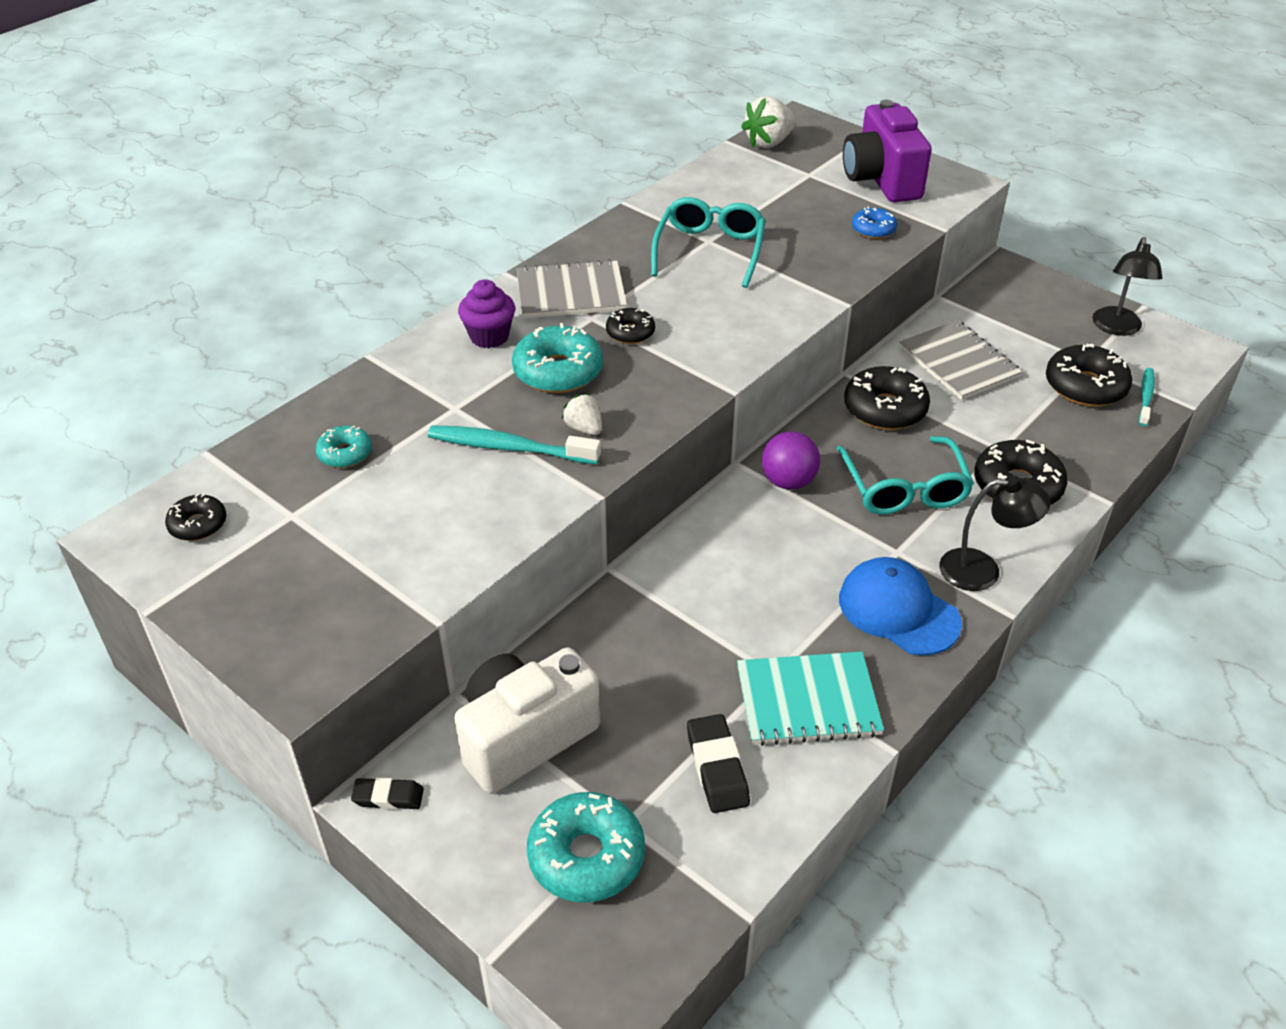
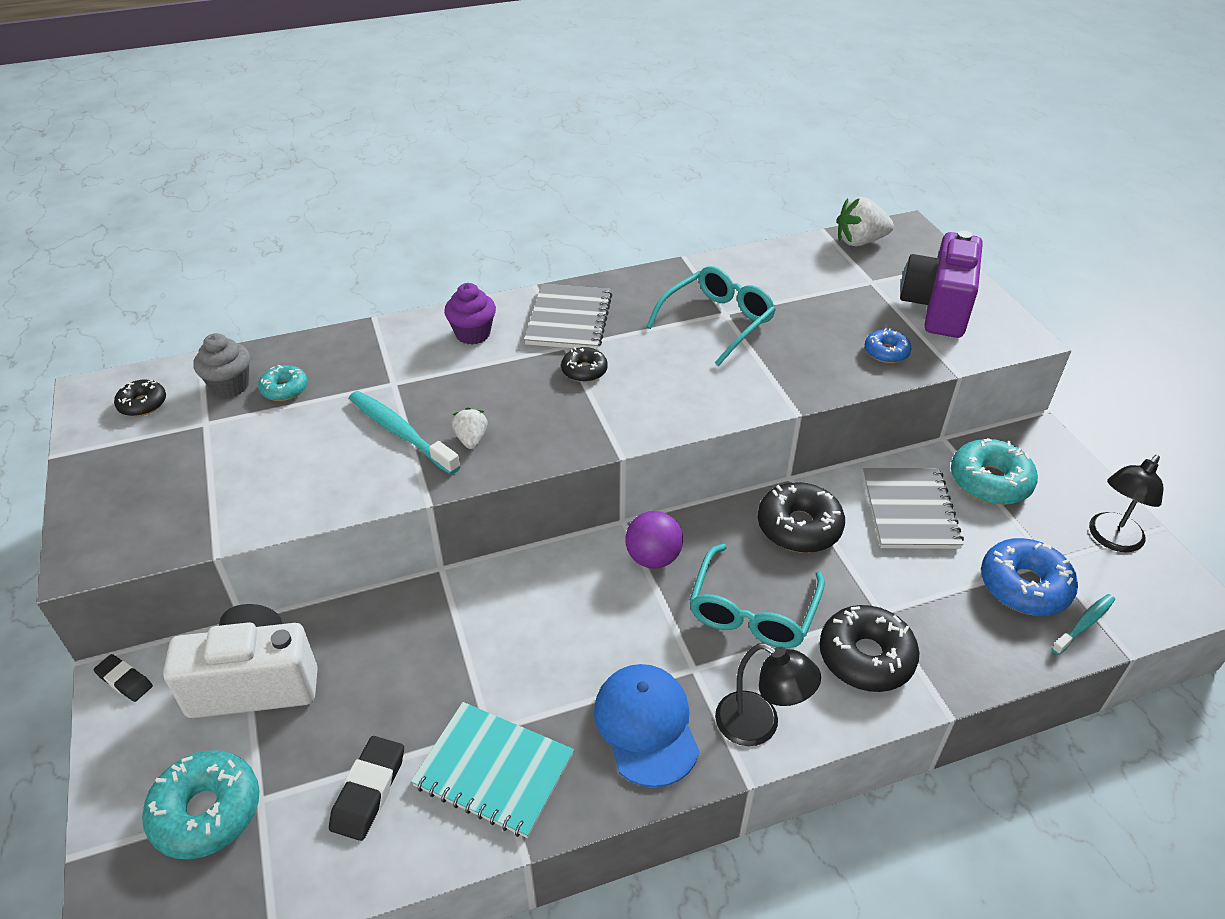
camera: 30 degrees right, 0 degrees up
turquoise donut [512,323,603,393] -> turquoise donut moved to [951,438,1038,505]
grey notebook [517,259,627,318] -> grey notebook turned 75 degrees clockwise [524,284,612,350]
black donut [1046,344,1132,407] -> blue donut [981,538,1078,616]
none -> grey cupcake [193,333,250,398]

